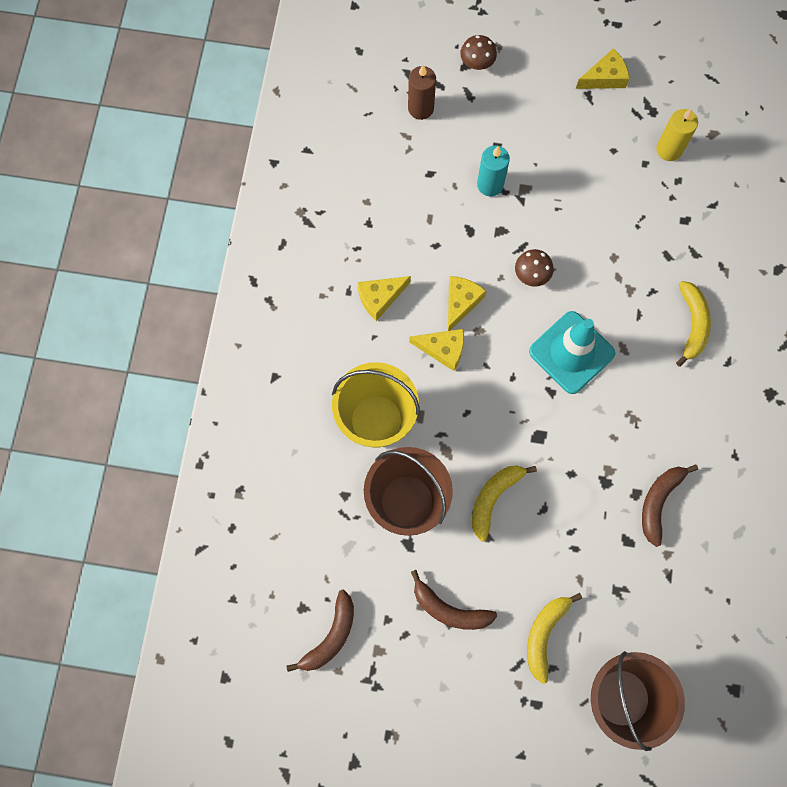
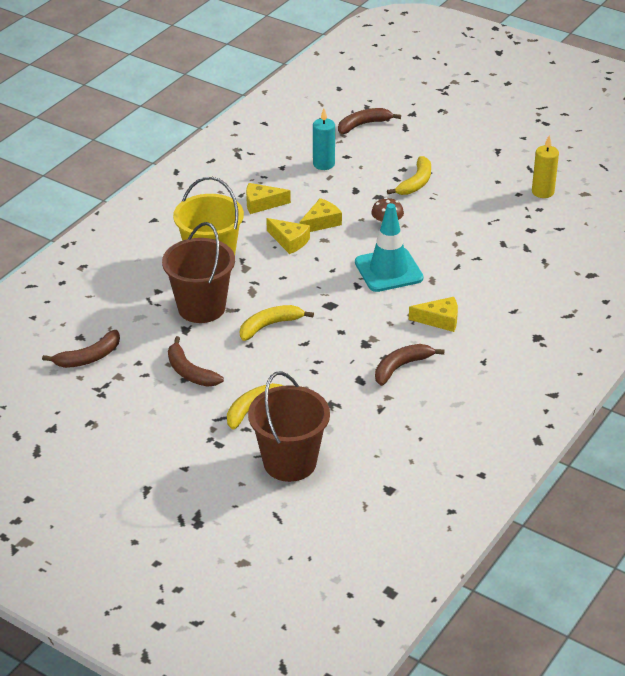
camera: 25 degrees right, 35 degrees down
brown candle [408,65,436,120] -> brown banana [338,108,401,134]
brown mushroom [460,35,497,70] -> none
turquoise candle [477,145,510,196] -> turquoise candle moved to [313,109,335,170]
yellow cheese [576,48,630,89] -> yellow cheese moved to [409,297,458,332]
yellow banana [676,281,711,367] -> yellow banana moved to [387,156,431,195]

